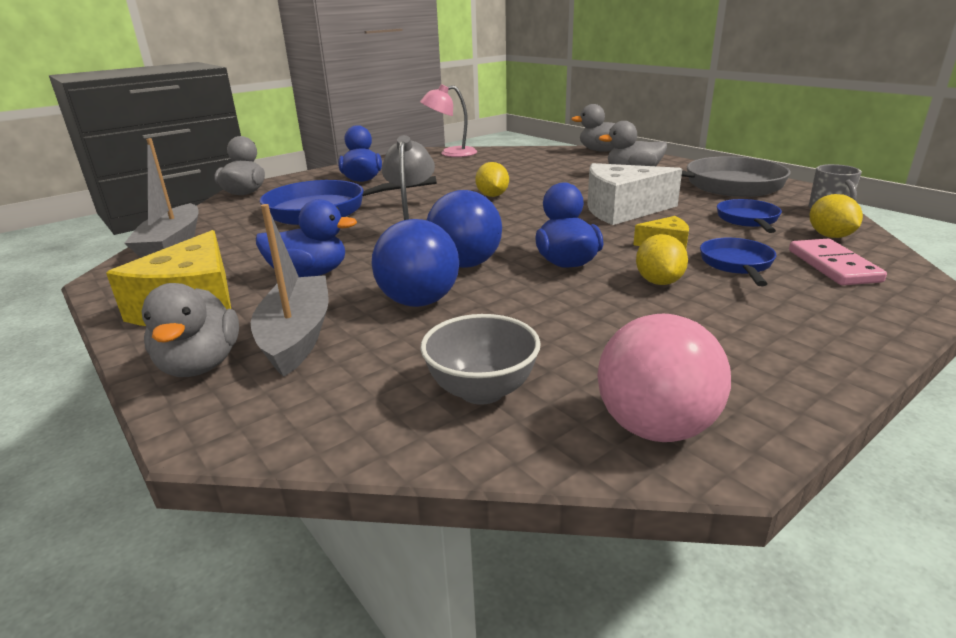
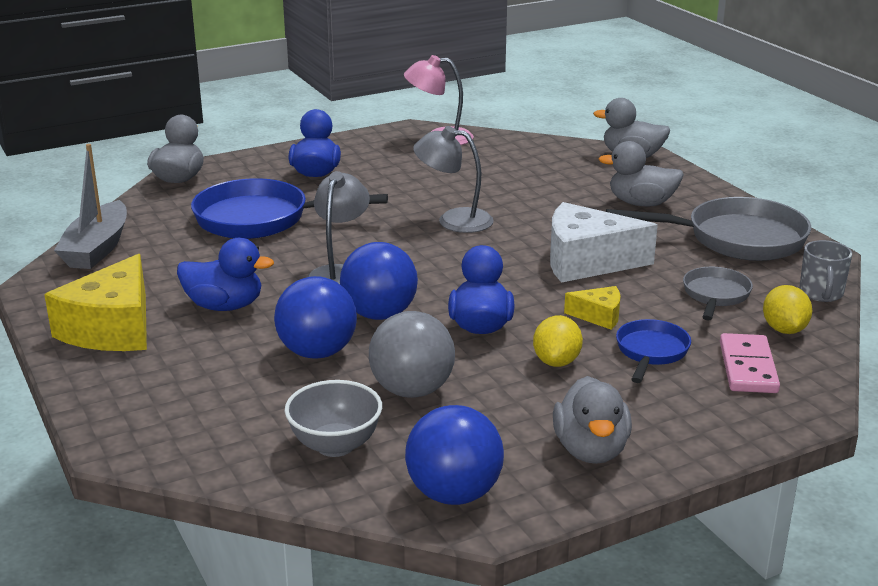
camera: 10 degrees right, 0 degrees up
grey duck [142,283,239,377] -> grey duck moved to [553,376,632,464]
grey boat [251,204,329,377] -> none
yellow lemon [475,162,509,197] -> grey lamp [413,126,494,233]
pink ball [597,314,731,442] -> blue ball [405,405,504,505]
blue pan [717,199,782,233] -> grey pan [683,267,753,321]
none -> grey ball [369,311,455,398]

